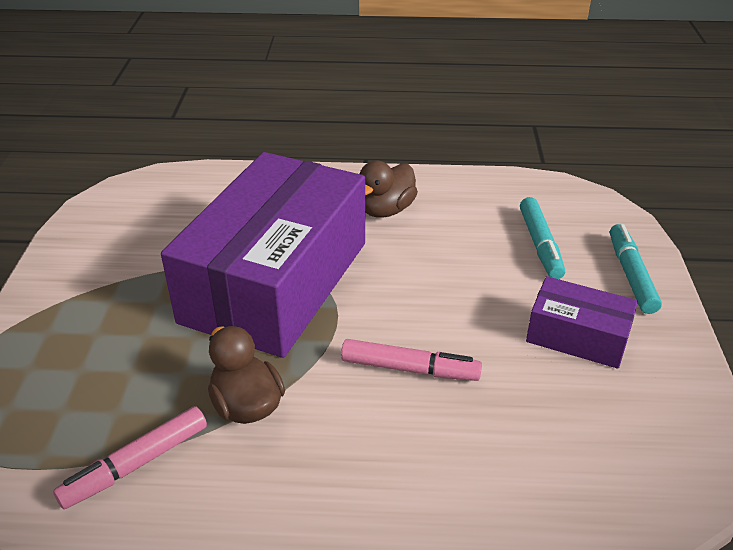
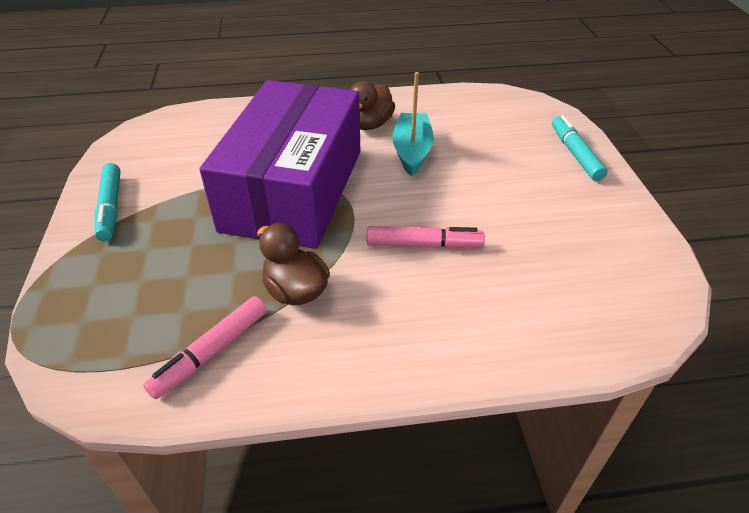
camera: 10 degrees left, 5 degrees up
turquoise marker [520,197,565,279] -> turquoise marker moved to [95,163,120,241]
purple box [526,276,638,369] -> none
none -> turquoise boat [392,72,434,176]

